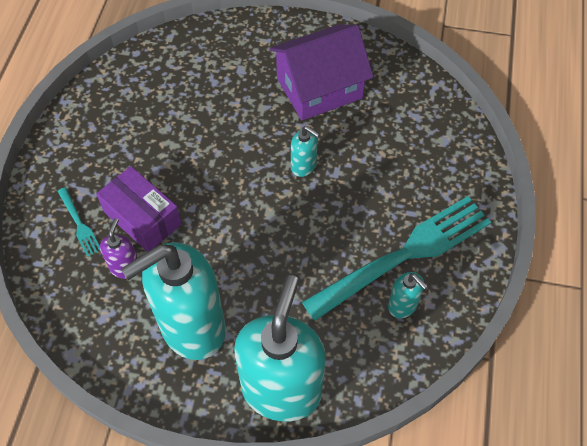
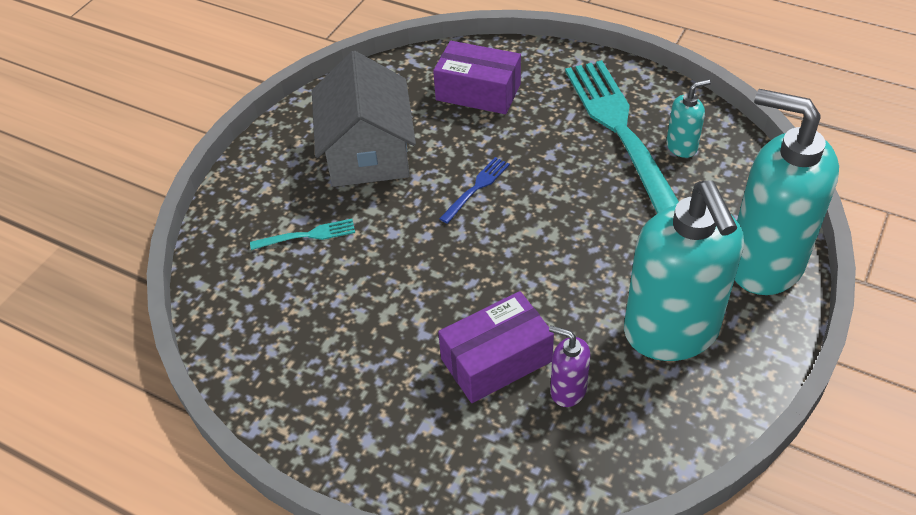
camera: 70 degrees left, 10 degrees down
turquoise fork [58,187,100,257] -> turquoise fork moved to [250,219,355,250]
purple house [269,24,373,121] -> grey house [312,51,416,187]
turquoise soap dispenser [291,126,320,177] -> blue fork [439,157,510,224]
none -> purple box [433,41,521,114]

